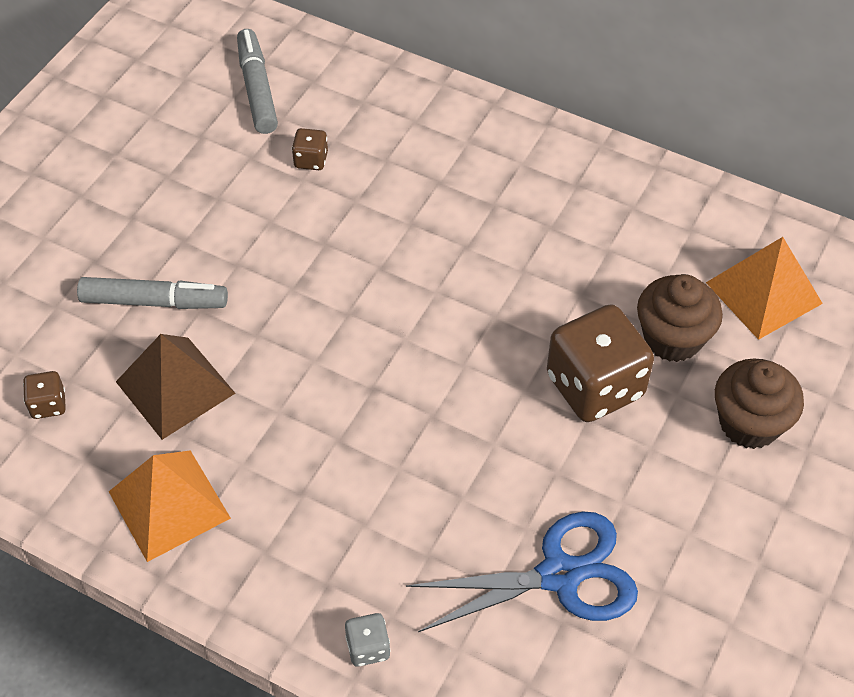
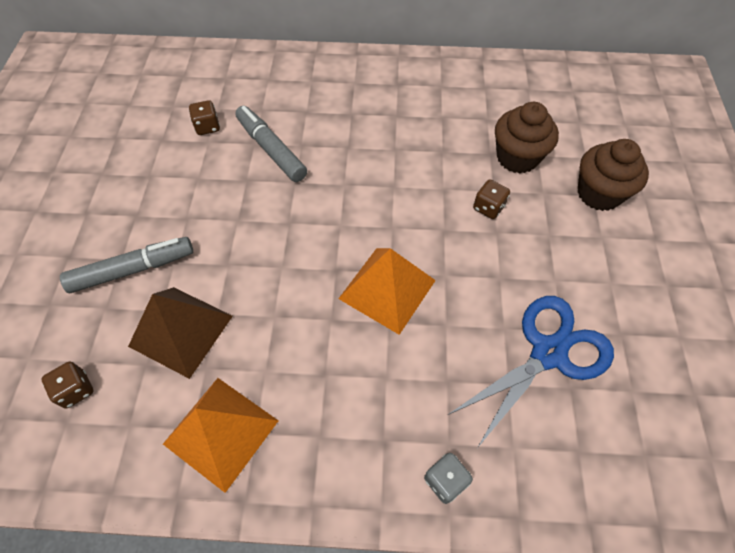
camera: 25 degrees left, 5 degrees up
grey marker [237,29,278,134] -> grey marker moved to [235,106,307,182]
brown dice [547,304,654,422] -> brown dice [473,180,510,219], size x0.44
orange pyramid [706,237,823,340] -> orange pyramid moved to [338,248,436,335]

